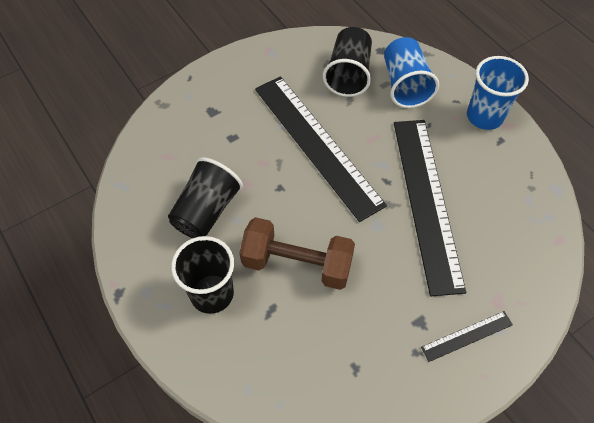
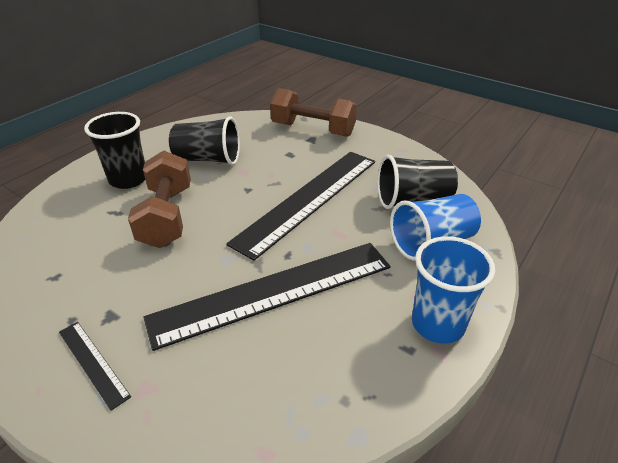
camera: 70 degrees right, 20 degrees down
none -> brown dumbbell [270,88,357,137]

